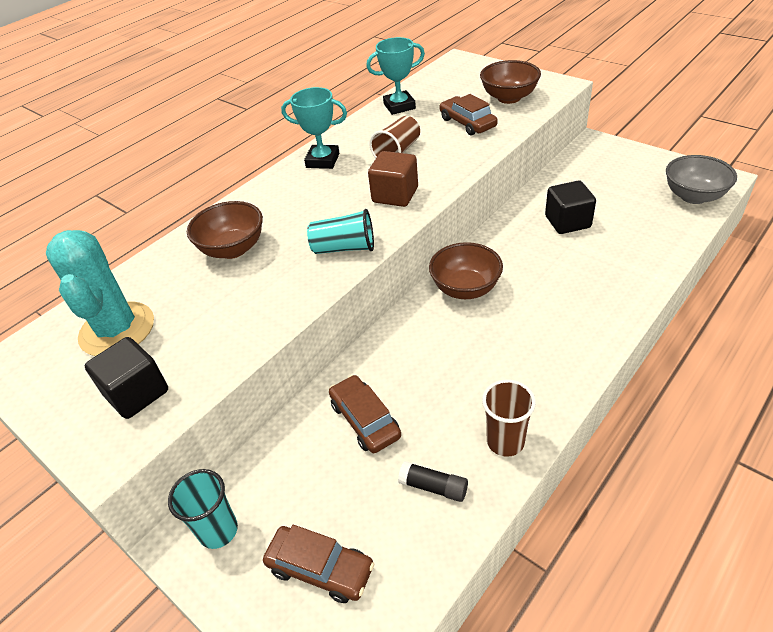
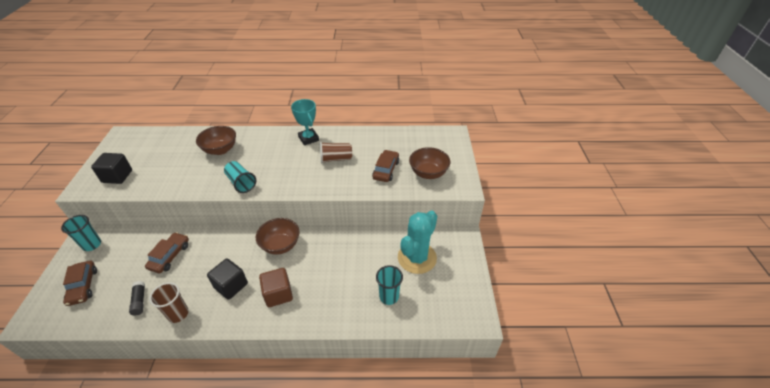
camera: 45 degrees right, 0 degrees up
turquoise cactus [46,230,154,356] -> turquoise cactus moved to [398,211,437,274]
turquoise trophy [366,37,425,115] -> none
brown cube [368,151,418,207] -> brown cube moved to [259,268,293,307]
black cube [545,180,596,234] -> black cube moved to [207,258,248,300]
grey bowl [666,155,737,204] -> none
none -> turquoise cup [376,265,403,305]

